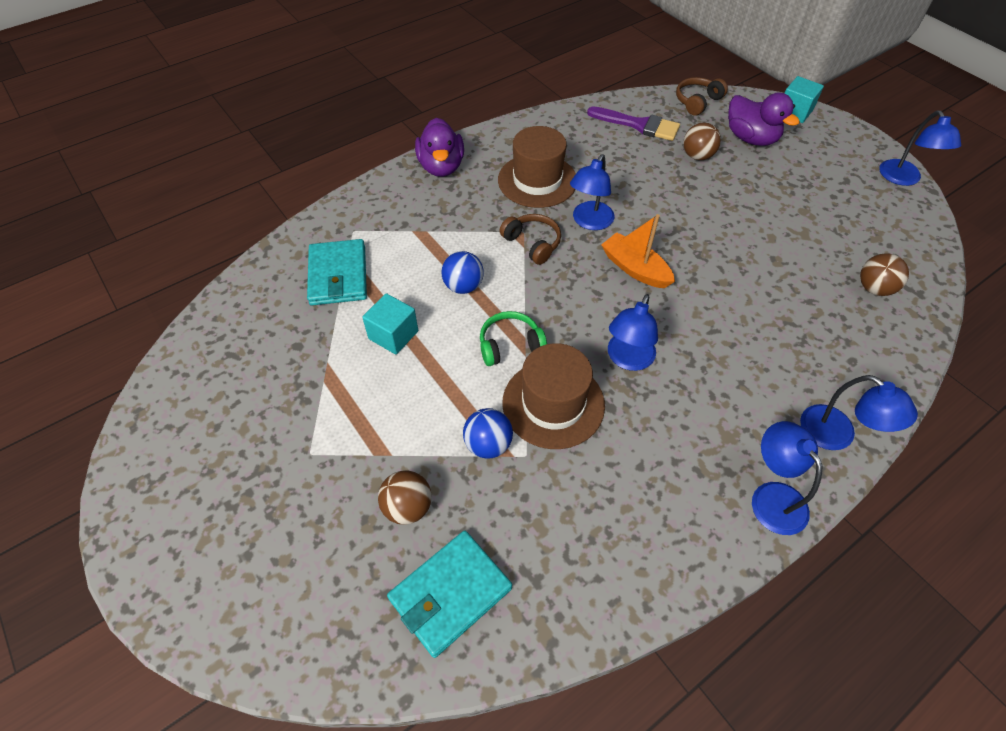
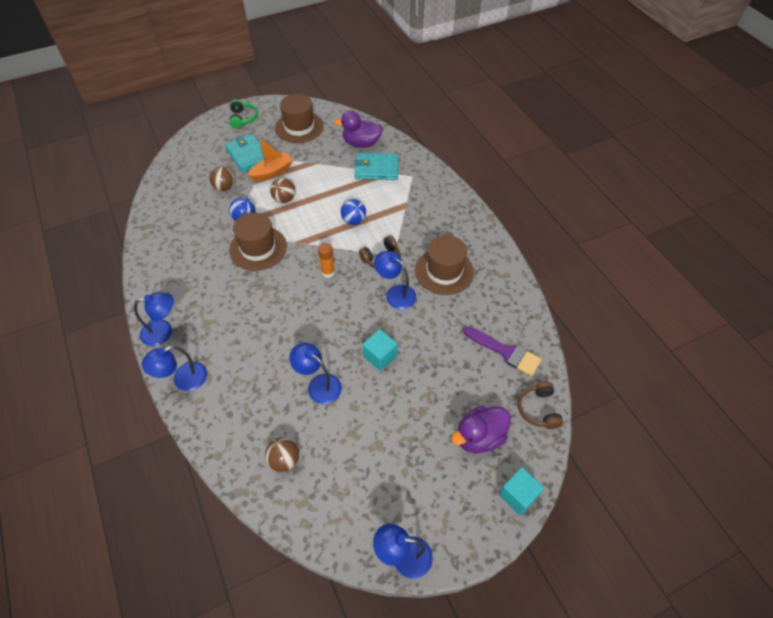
camera: 100 degrees right, 0 degrees up
turquoise cube [362,293,418,355] -> turquoise cube moved to [362,329,398,371]
turquoise wallet [387,530,512,658] -> turquoise wallet moved to [225,134,265,173]
purple duck [415,118,464,177] -> purple duck moved to [334,111,383,148]
green headphones [480,311,547,366] -> green headphones moved to [229,99,258,129]
purple brush [587,106,680,141] -> purple brush turned 90 degrees counterclockwise [464,327,542,376]
orange boat [601,214,675,288] -> orange boat moved to [248,137,293,181]
blue lamp [608,294,658,371] -> blue lamp moved to [289,343,342,404]
brown headphones [676,77,728,116] -> brown headphones turned 150 degrees counterclockwise [518,382,563,429]
brown ball [683,123,721,160] -> brown ball moved to [270,178,295,203]
none -> brown hat [275,94,324,143]
none -> orange glue stick [318,243,335,278]

